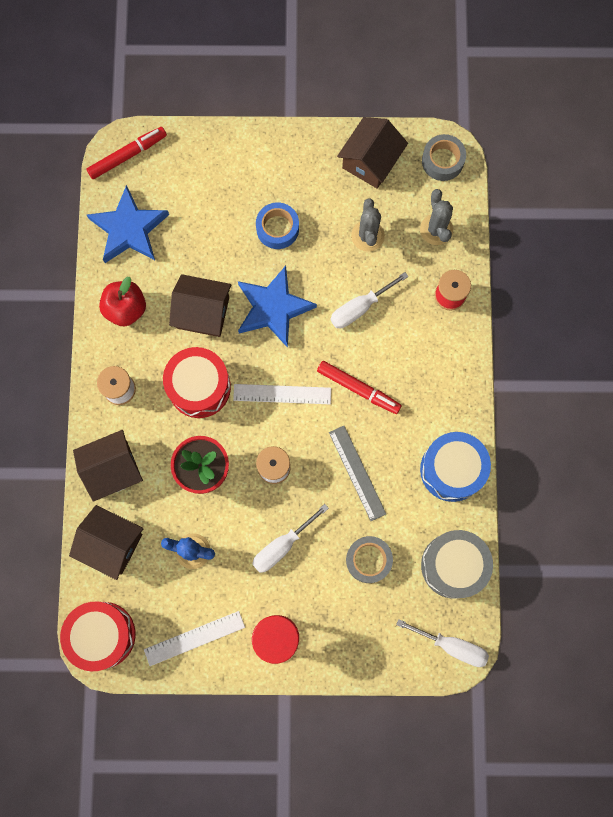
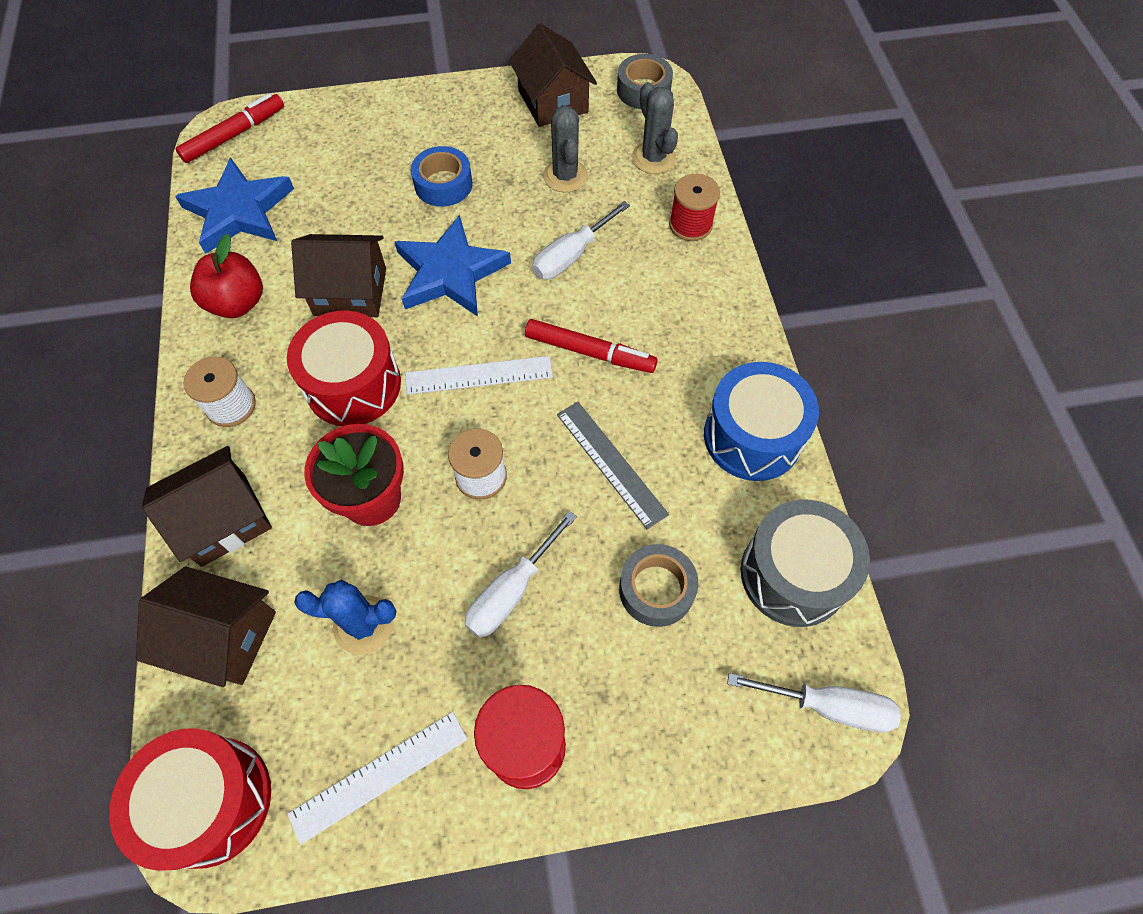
camera: 10 degrees left, 15 degrees down
brown house [337,117,408,189] -> brown house turned 45 degrees counterclockwise [509,23,597,127]

